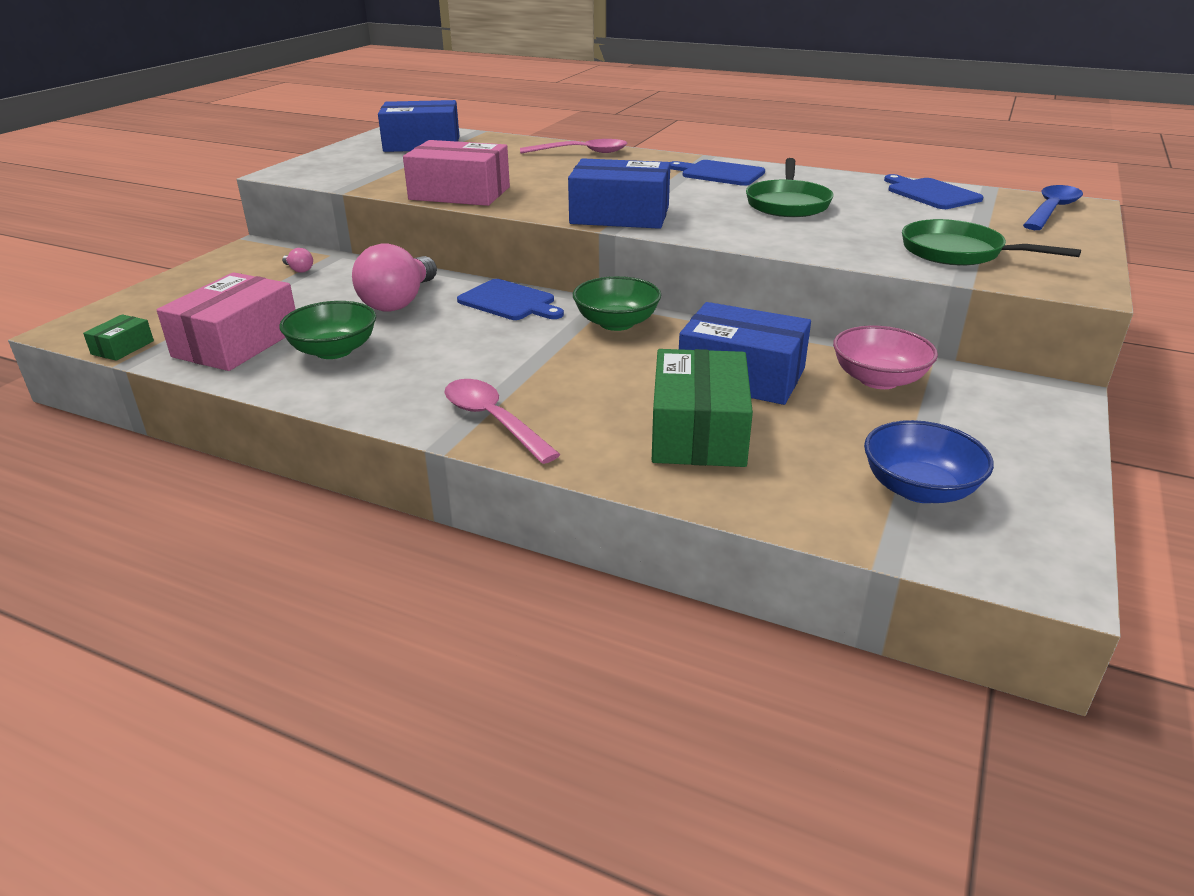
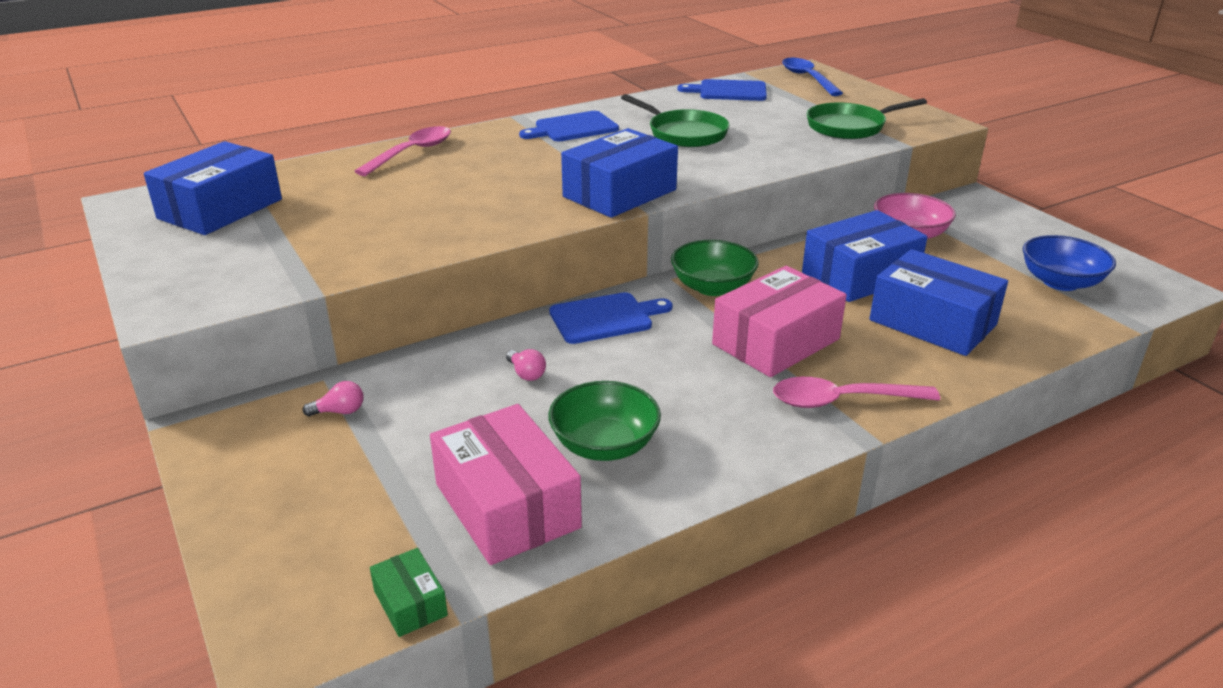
camera: 55 degrees left, 0 degrees up
pink light bulb [352,243,437,312] -> pink light bulb [506,349,546,381], size x0.40
pink box [403,140,510,206] -> pink box moved to [712,266,847,377]
green box [652,349,753,467] -> blue box [869,249,1008,356]

